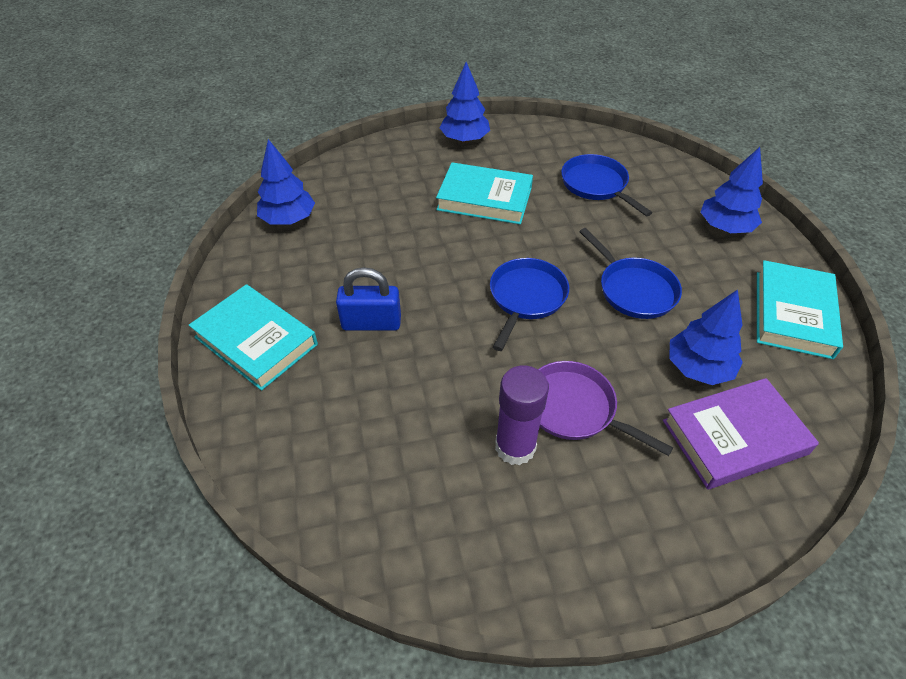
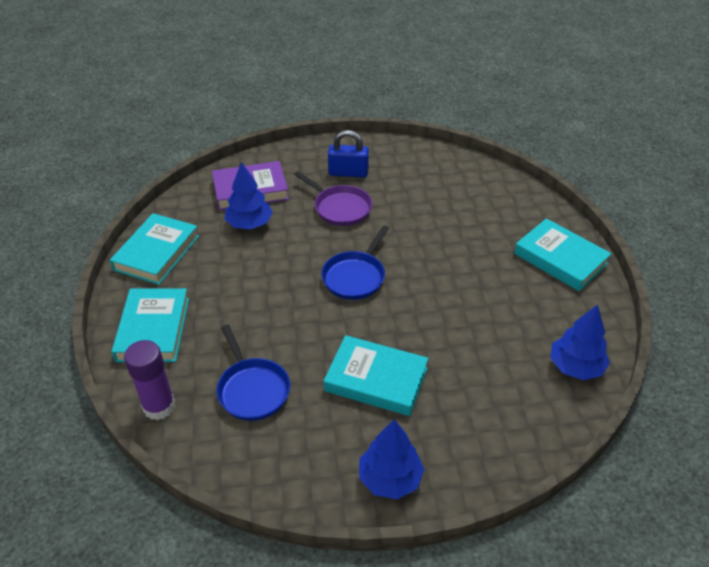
camera: 175 degrees left, 5 degrees down
blue padlock [336,267,401,331] -> blue padlock moved to [328,130,369,178]
purple glue stick [495,366,549,465] -> purple glue stick moved to [124,340,175,420]
blue pan [579,228,682,319] -> none
blue tree [701,147,763,233] -> turquoise book [112,288,189,362]

